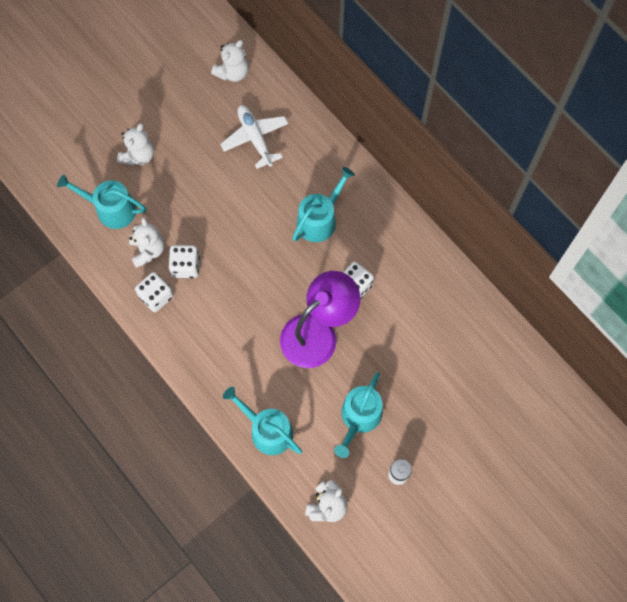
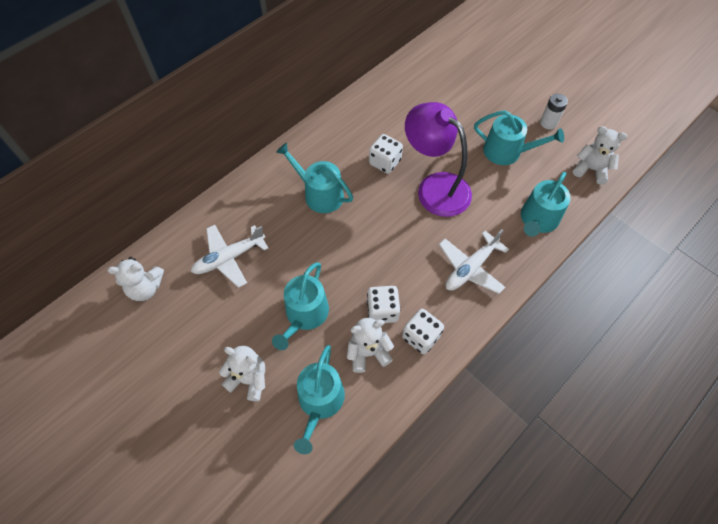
camera: 95 degrees left, 10 degrees down
white teddy bear [211,40,248,82] -> white teddy bear turned 135 degrees clockwise [108,257,164,301]
none -> turquoise watering can [272,262,329,350]
none -> white plane [439,229,509,294]

